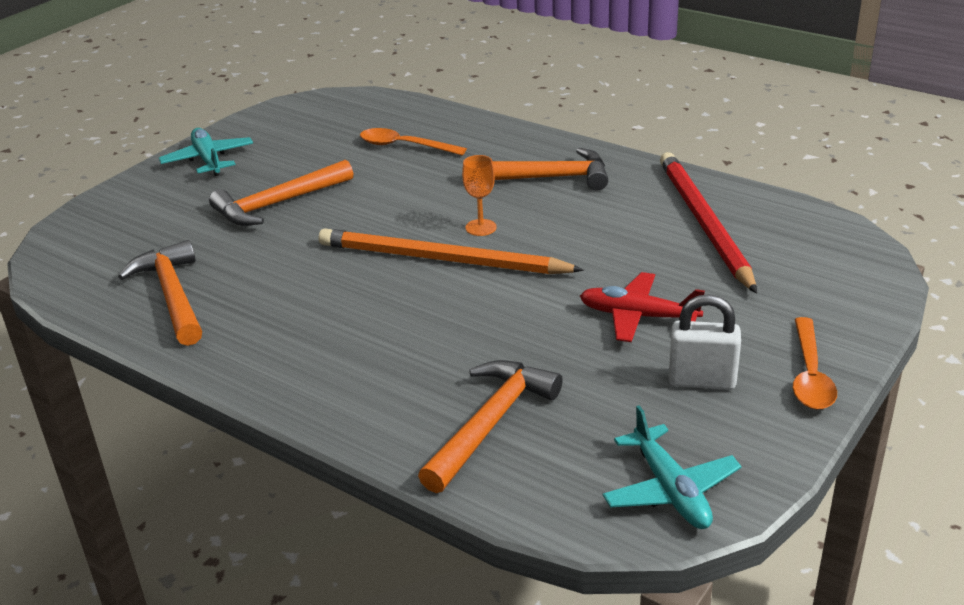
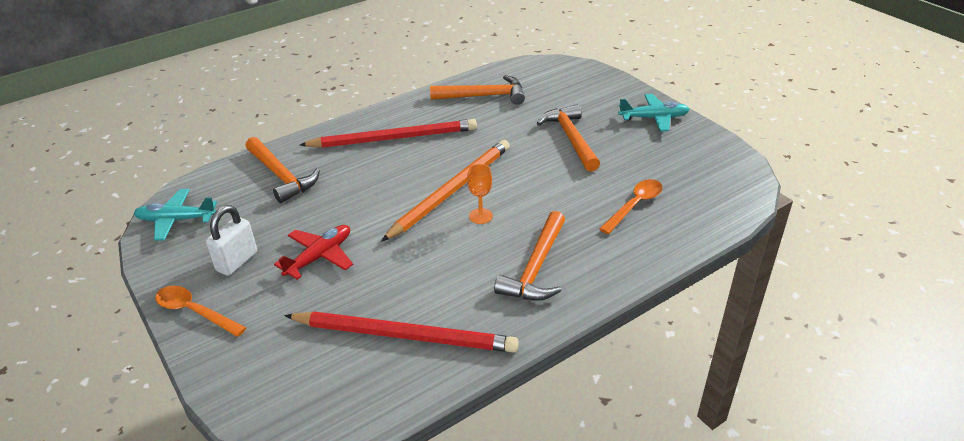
camera: 110 degrees right, 5 degrees up
none -> red pencil [300,119,477,148]

